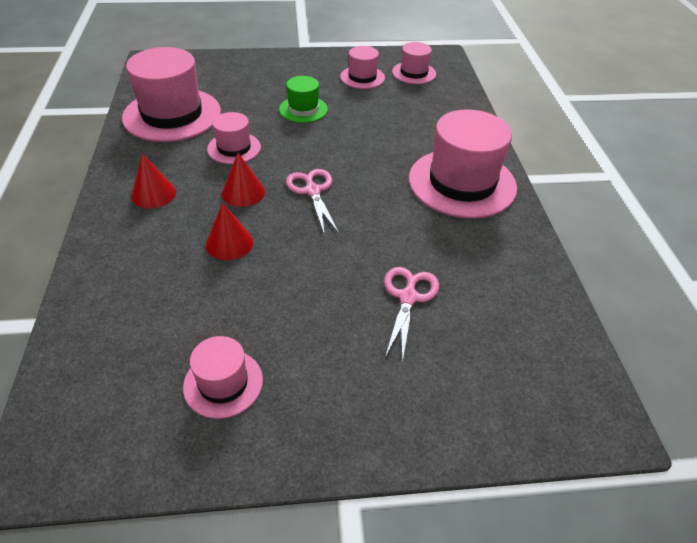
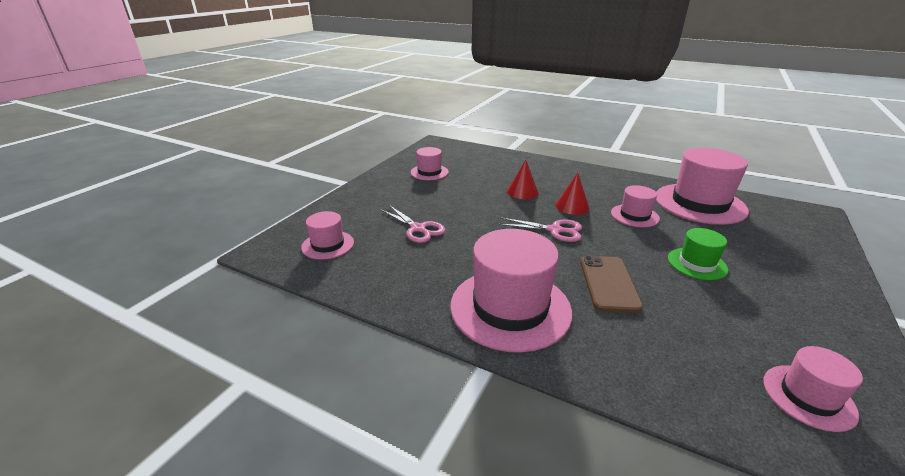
camera: 125 degrees right, 15 degrees down
red cone [131,154,176,209] -> none
pink hat [340,46,385,89] -> pink hat moved to [301,211,354,260]
none -> brown phone [580,256,643,313]

